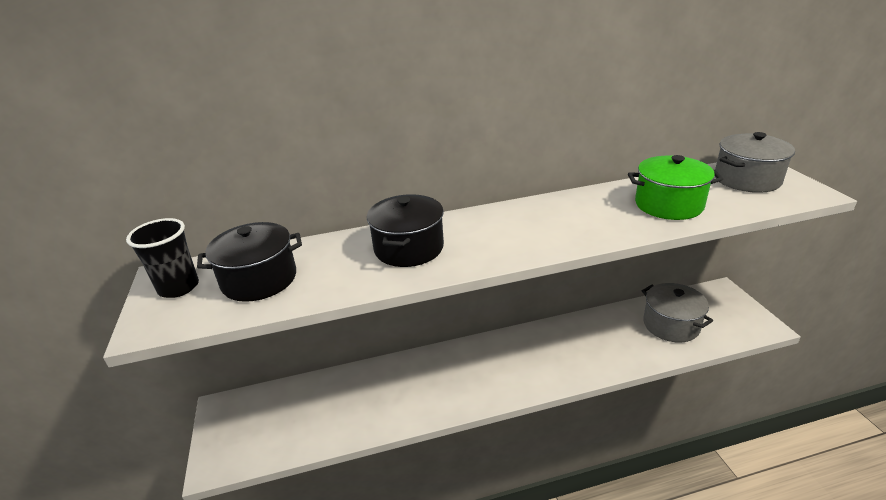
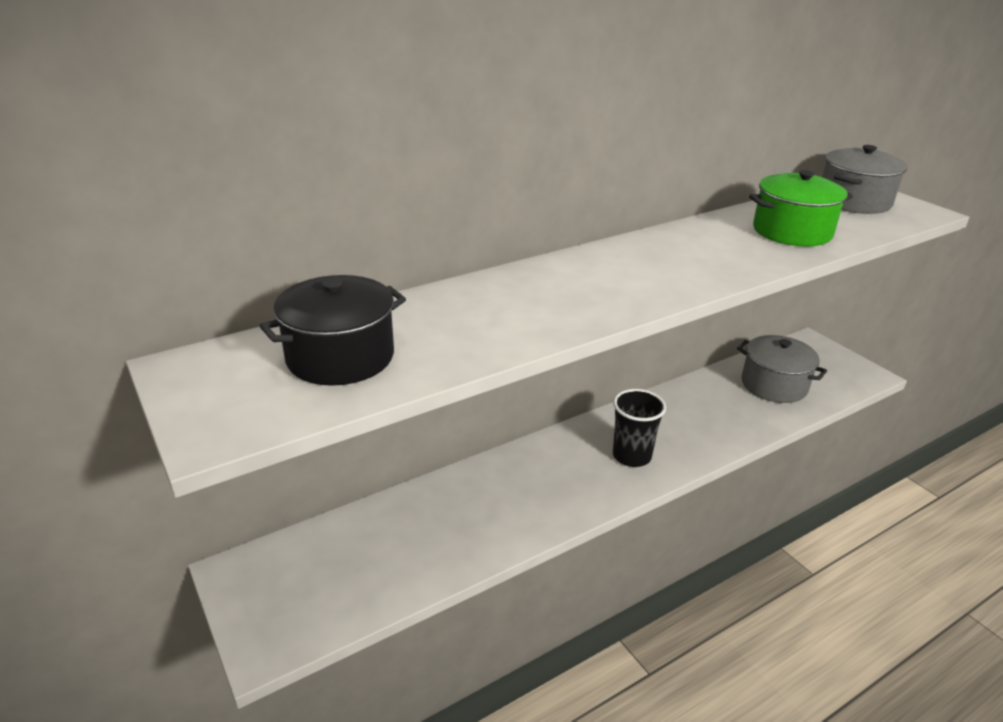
camera: 20 degrees left, 0 degrees up
black cup [126,218,199,298] -> black cup moved to [613,389,666,467]
black pot [367,194,444,267] -> none

